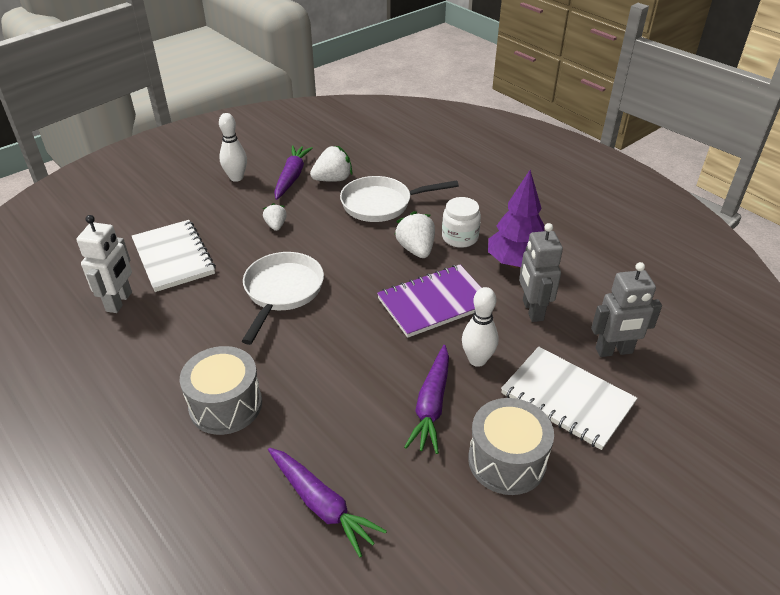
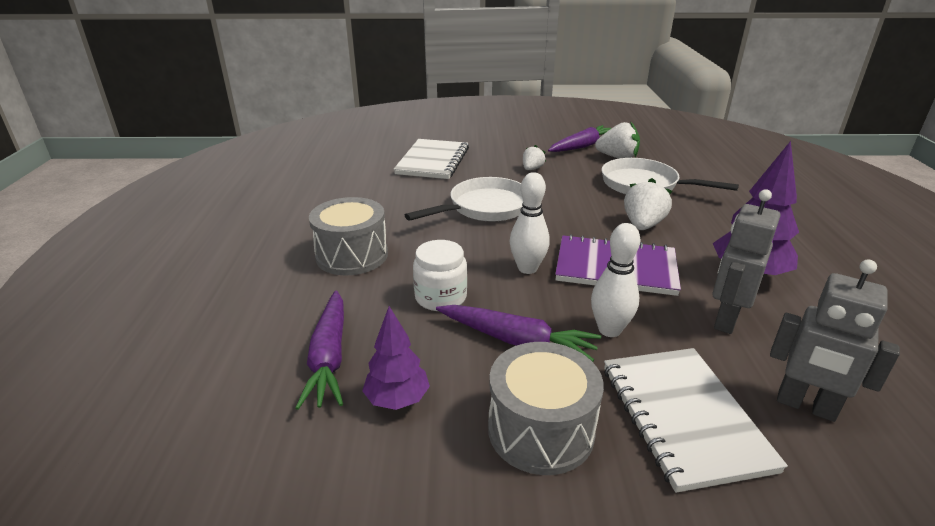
camera: 40 degrees right, 10 degrees down
white robot [76,215,132,313] -> none
white bowling pin [219,113,247,182] -> white bowling pin moved to [510,172,550,274]
purple carrot [404,345,449,454] -> purple carrot turned 120 degrees counterclockwise [436,305,601,362]
white jar [442,197,481,248] -> white jar moved to [413,240,467,311]
none -> purple tree [362,306,430,410]

